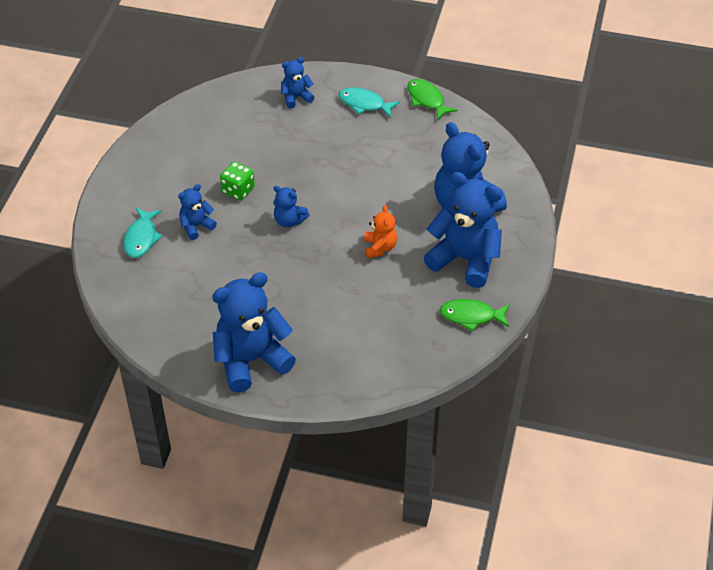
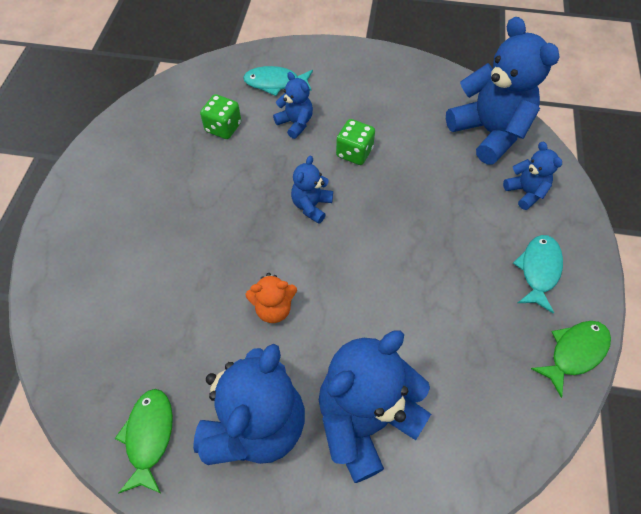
camera: 85 degrees right, 10 degrees up
blue teddy bear [212,272,296,393] -> blue teddy bear moved to [446,17,560,165]
none -> green dice [200,94,241,139]

